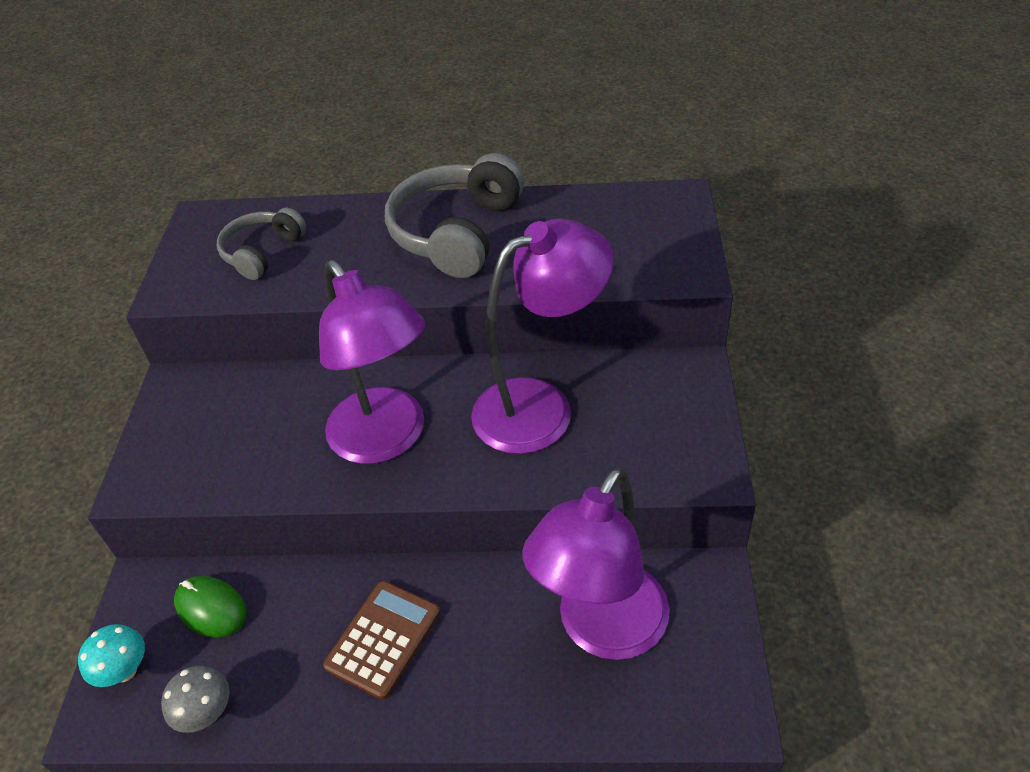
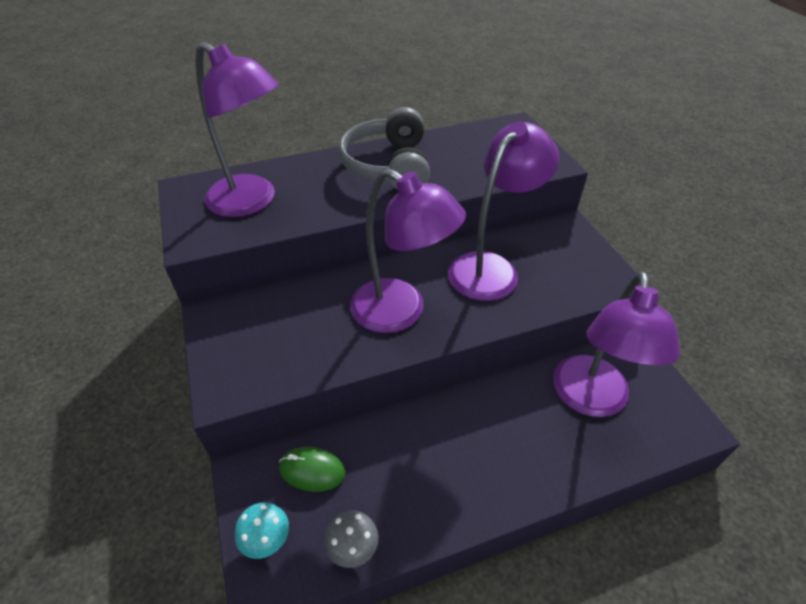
camera: 25 degrees left, 0 degrees up
grey headphones [217,208,306,280] -> purple lamp [195,42,279,217]
brown calculator [323,581,440,700] -> none

